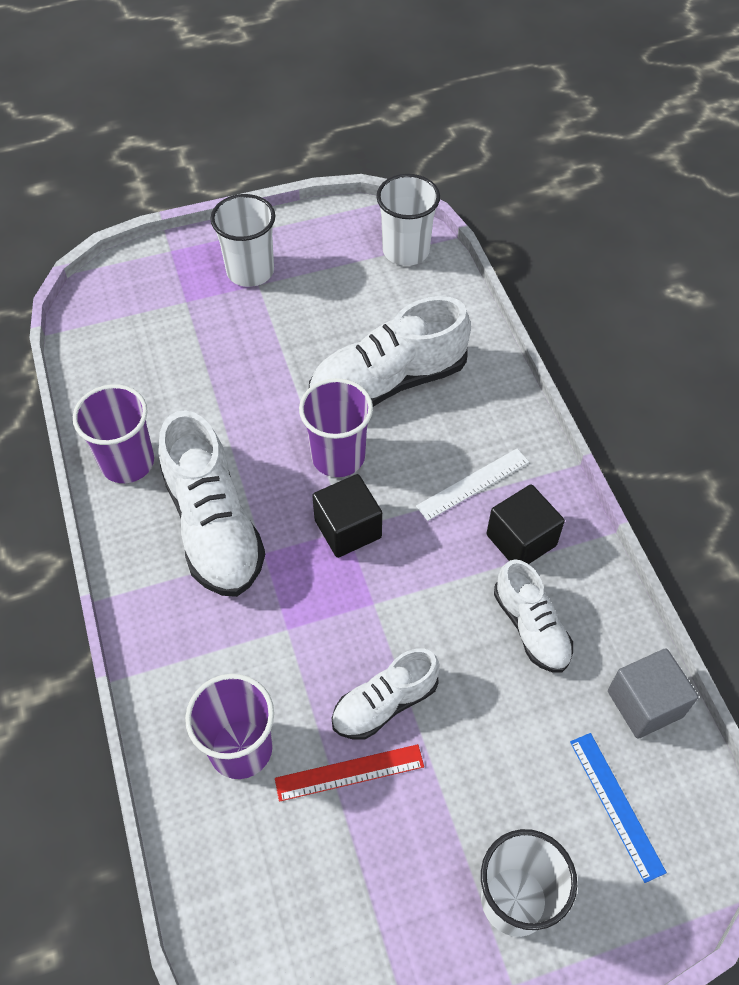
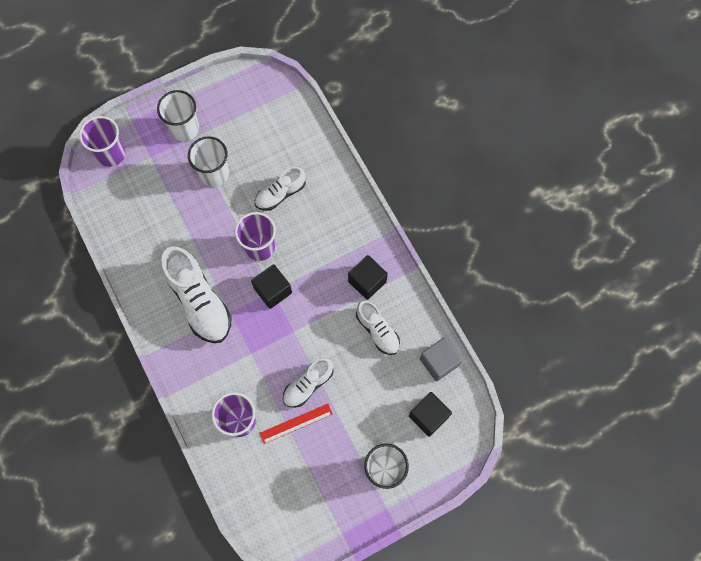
camera: 10 degrees left, 15 degrees up
purple cup [73,384,154,483] -> purple cup moved to [79,116,126,167]
white shoe [309,296,471,407] -> white shoe [255,167,306,211], size x0.59
white cup [376,174,440,266] -> white cup moved to [188,136,229,187]
white ruler [416,449,529,521] -> none
blue ruler [570,733,667,883] -> black cube [409,392,452,437]

